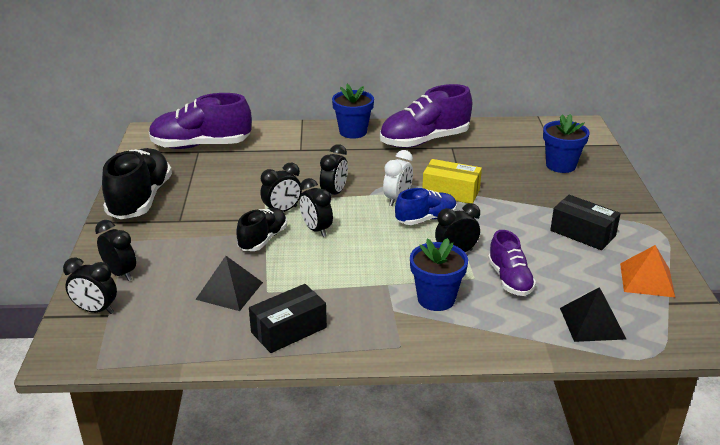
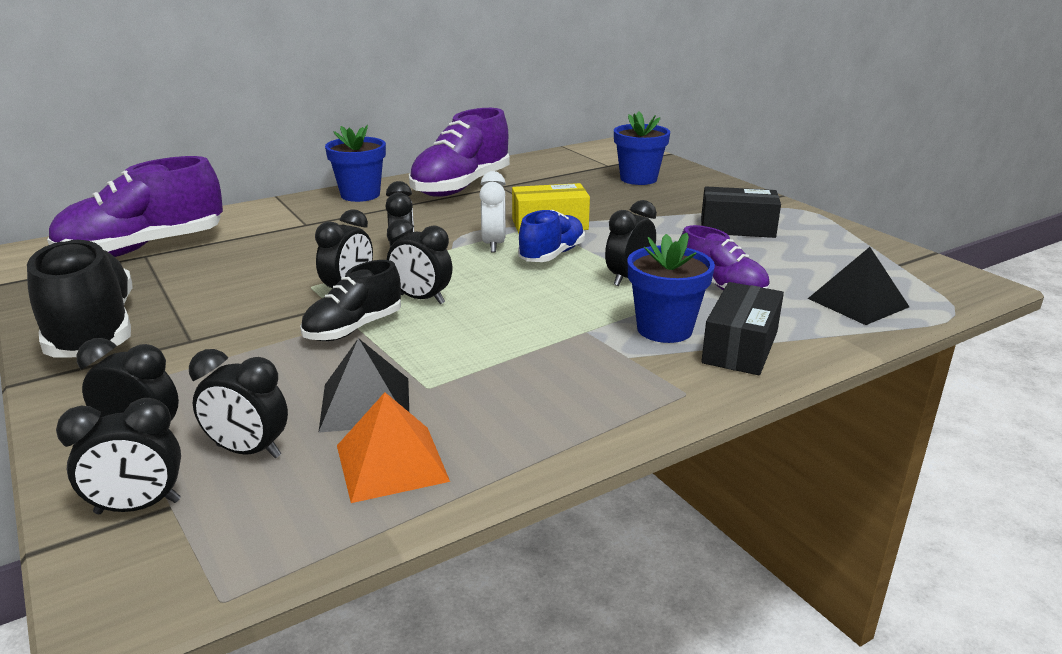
camera: 30 degrees left, 5 degrees down
black shoe [237,208,287,251] -> black shoe turned 135 degrees counterclockwise [300,260,401,341]
black box [249,284,327,353] -> black box moved to [701,282,784,375]
orange pyramid [620,245,676,298] -> orange pyramid moved to [337,392,450,503]
none -> black clock [189,349,288,458]

